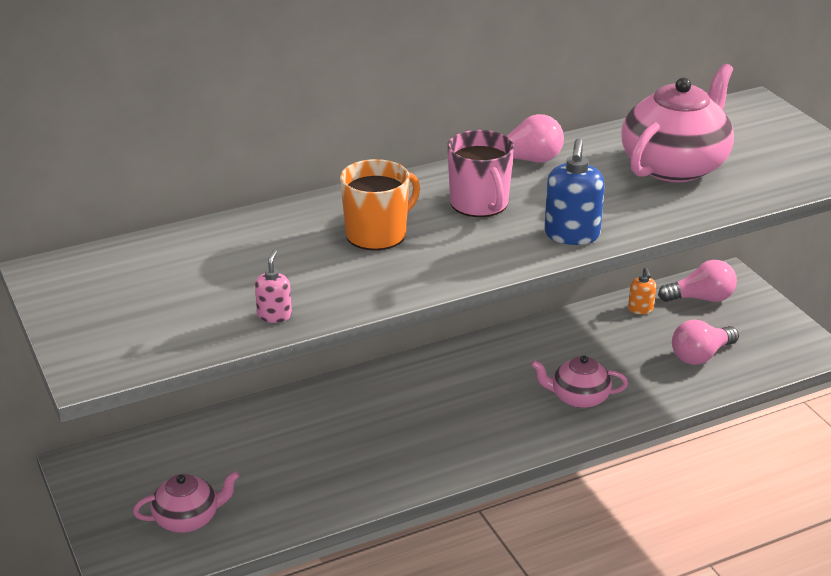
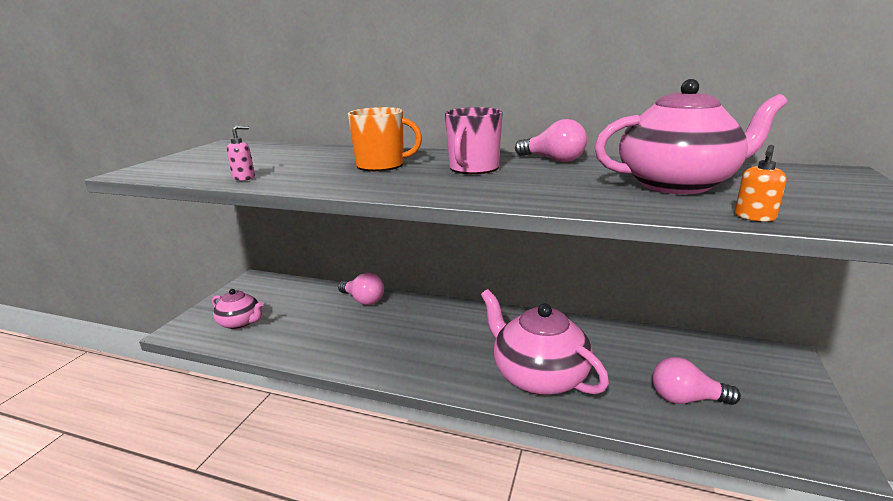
camera: 45 degrees right, 10 degrees down
pink teapot [531,355,628,408] -> pink teapot [481,289,609,396], size x1.80
blue soap dispenser [544,139,605,245] -> none
orange soap dispenser [628,267,656,314] -> orange soap dispenser moved to [735,145,787,222]
pink light bulb [658,260,737,302] -> pink light bulb moved to [338,273,384,305]

